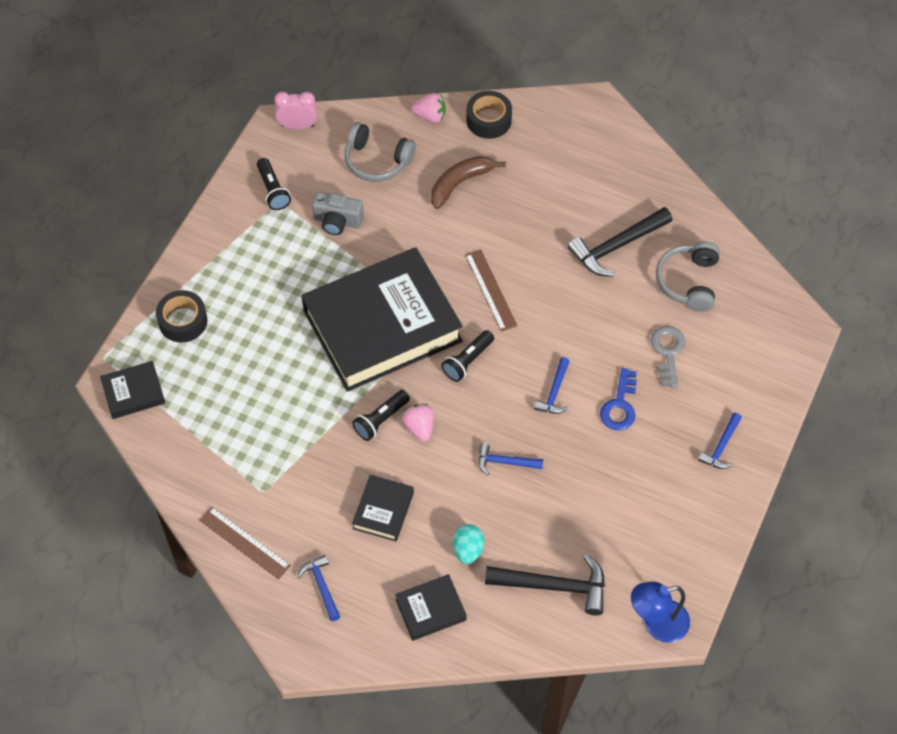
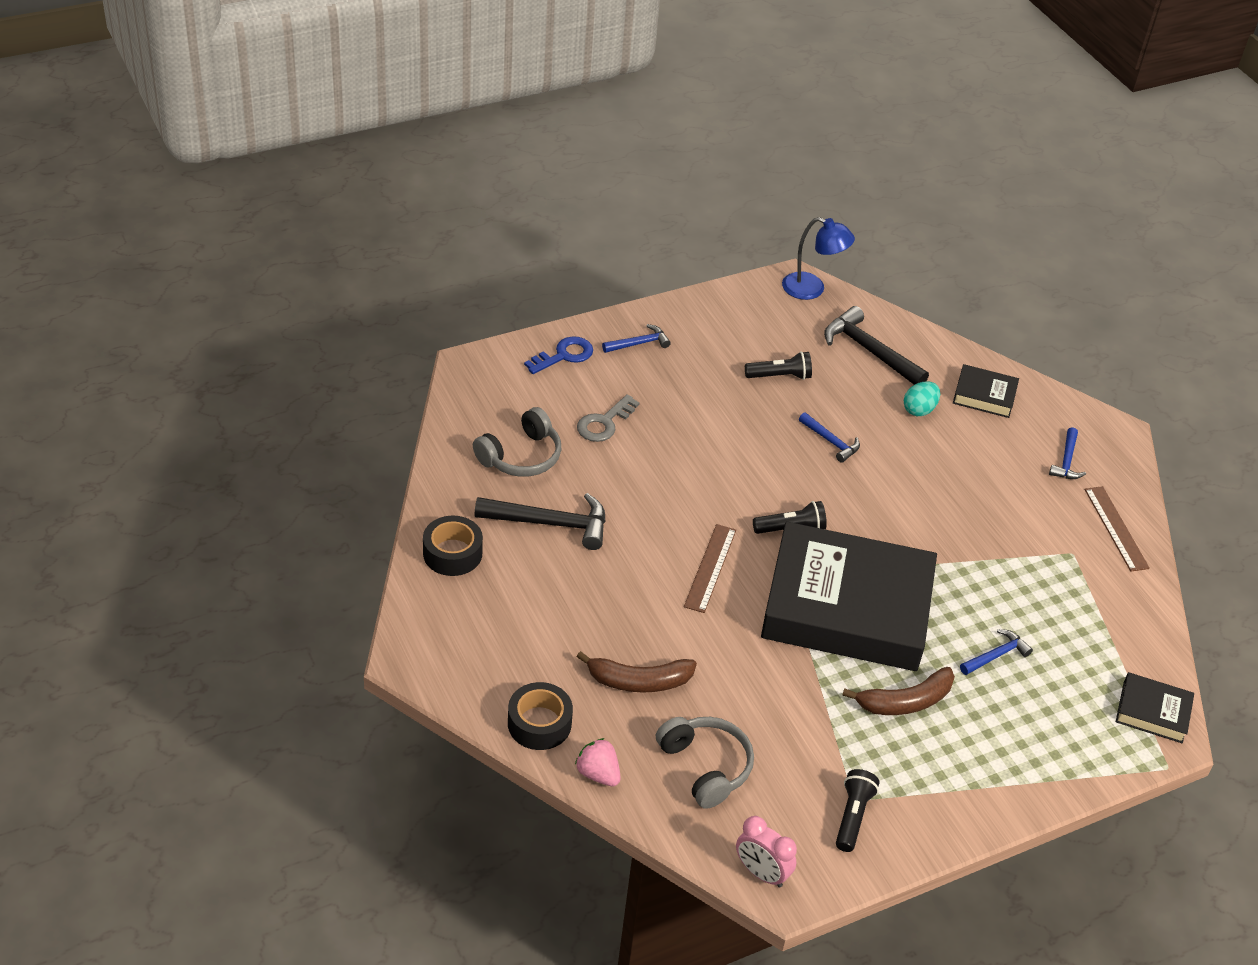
camera: 145 degrees left, 15 degrees down
black tape [156,290,207,342] -> black tape moved to [423,516,483,576]
grey camera [312,192,364,235] -> none
black flashlight [352,390,410,441] -> black flashlight moved to [745,351,812,380]
black book [352,475,414,541] -> none
pink strawberry [402,404,434,442] -> none
blue hammer [534,357,570,414] -> blue hammer moved to [960,629,1033,675]
blue key [600,368,637,430] -> blue key moved to [524,336,593,374]
none -> brown banana [842,667,955,715]

